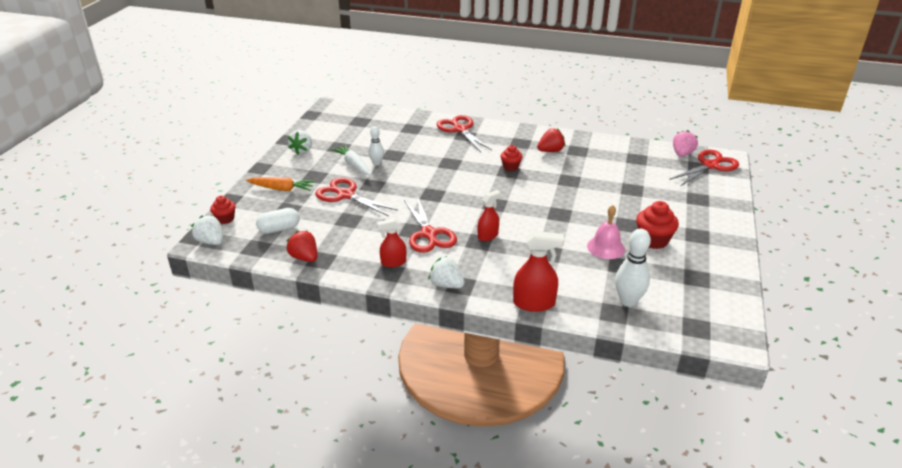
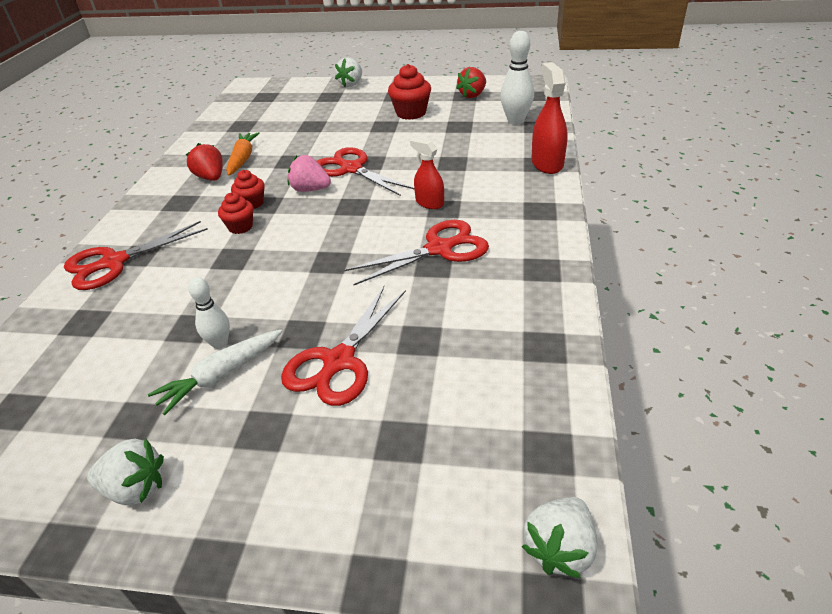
camera: 95 degrees left, 5 degrees up
red cupcake [210,195,236,224] -> red cupcake moved to [218,192,254,234]
orange carrot [246,177,315,191] -> orange carrot moved to [226,132,260,176]
white capsule [256,208,300,234] -> none
red strawberry [286,231,317,262] -> red strawberry moved to [456,67,486,98]
red spray bottle [377,218,406,267] -> none
white strawberry [429,256,465,288] -> white strawberry moved to [335,57,362,87]
pink bell [587,205,625,259] -> none
red scissors [669,150,739,187] -> red scissors moved to [317,147,414,196]
pink strawberry [673,130,698,157] -> pink strawberry moved to [288,155,331,192]

